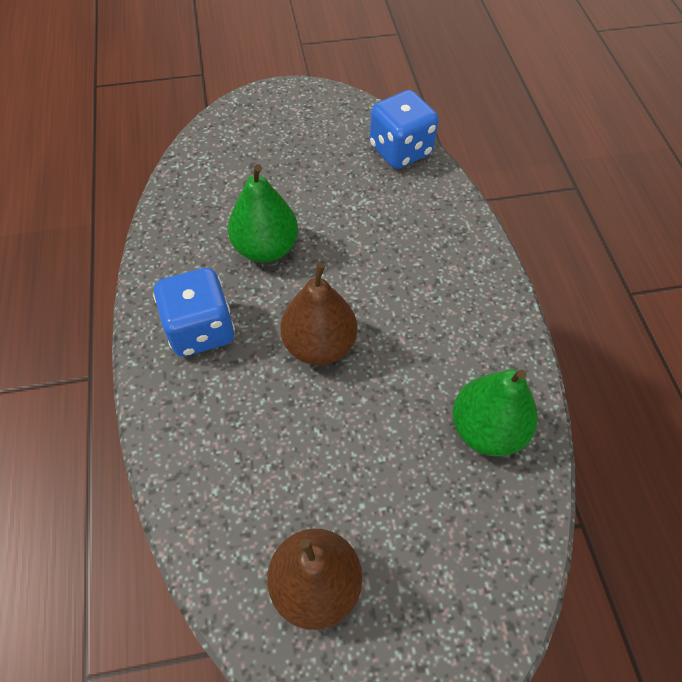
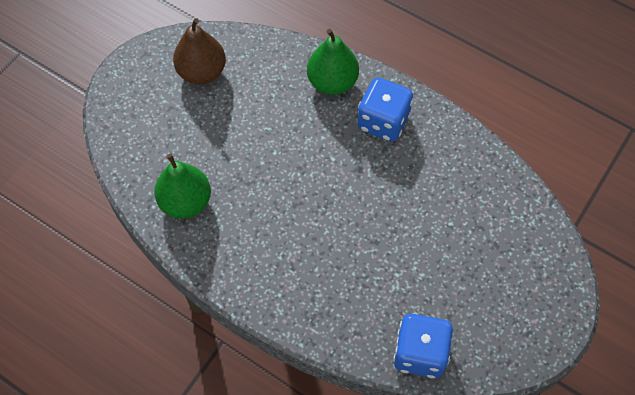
camera: 135 degrees right, 5 degrees up
green pear [228,164,298,262] -> green pear moved to [307,29,359,95]
brown pear [280,263,357,365] -> none

